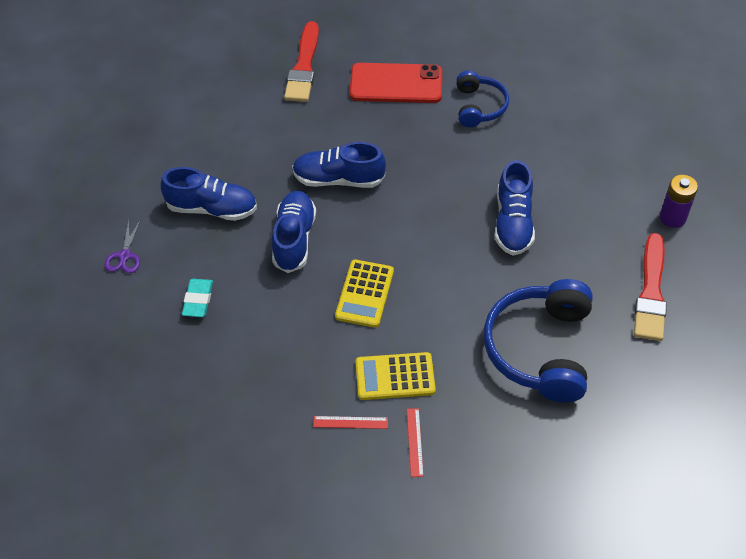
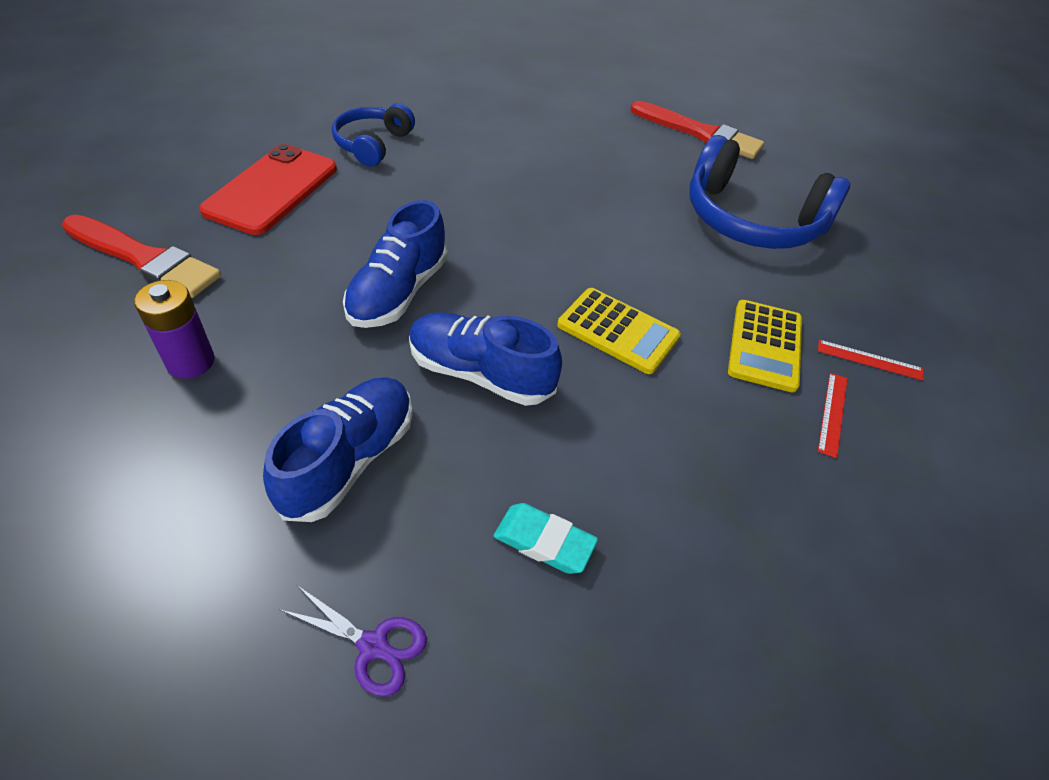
camera: 75 degrees left, 5 degrees down
blue headphones [457,71,509,127] -> blue headphones turned 90 degrees counterclockwise [332,103,415,167]
blue shoe [495,160,535,255] -> none
purple battery [660,175,698,228] -> purple battery moved to [134,280,215,379]

